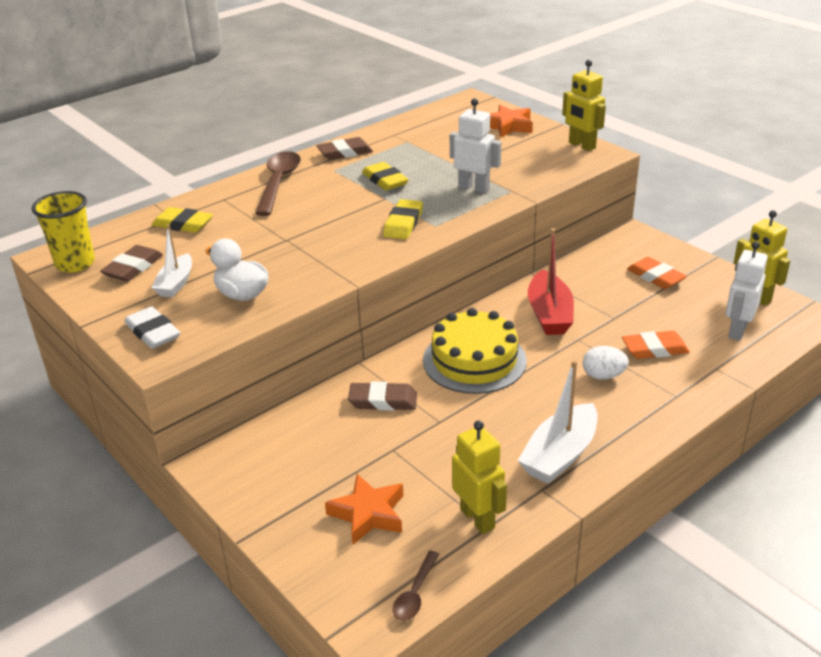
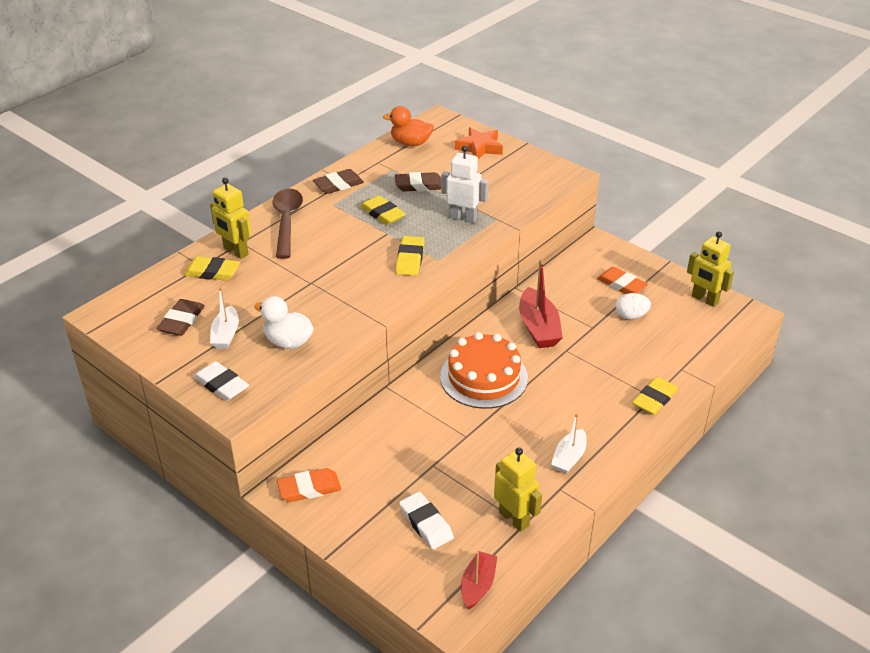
camera: 10 degrees left, 5 degrees up
yellow cup [32,191,95,273] -> none
orange star [325,474,403,545] -> white eraser [399,492,454,549]
brown eraser [348,382,417,411] -> brown eraser moved to [395,172,441,192]
brown spoon [393,551,439,621] -> red boat [461,551,497,609]
yellow cake [423,308,527,394] -> orange cake [440,332,528,409]
white boat [517,360,598,484] -> white boat [551,413,587,474], size x0.63
yellow robot [562,60,606,151] -> yellow robot moved to [210,177,251,259]
white egg [583,346,629,380] -> white egg moved to [616,293,651,319]
orange eraser [622,331,690,359] -> orange eraser moved to [277,468,341,502]
white robot [726,241,768,341] -> none
none -> orange duck [383,106,434,146]
none -> yellow eraser [632,377,678,415]

